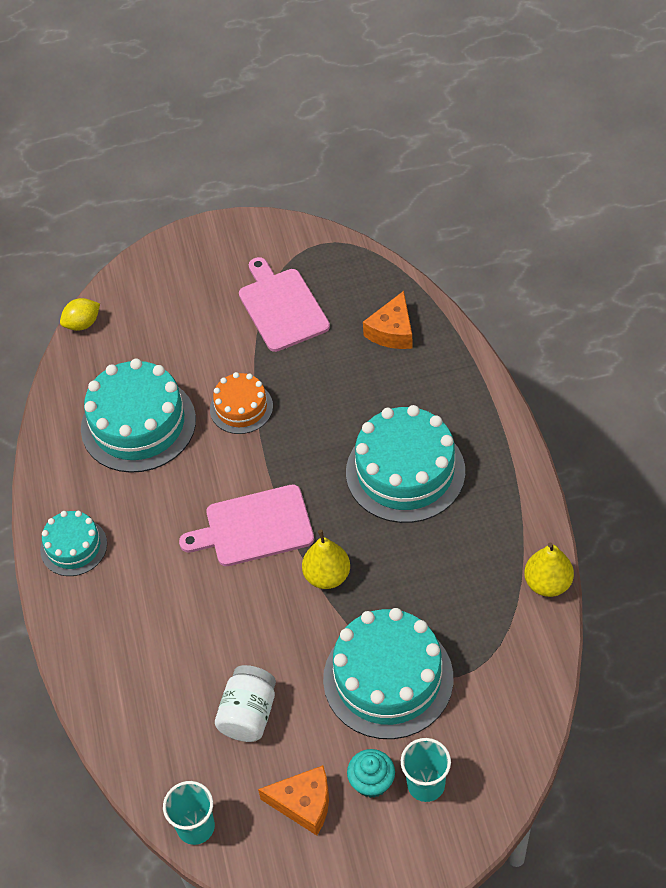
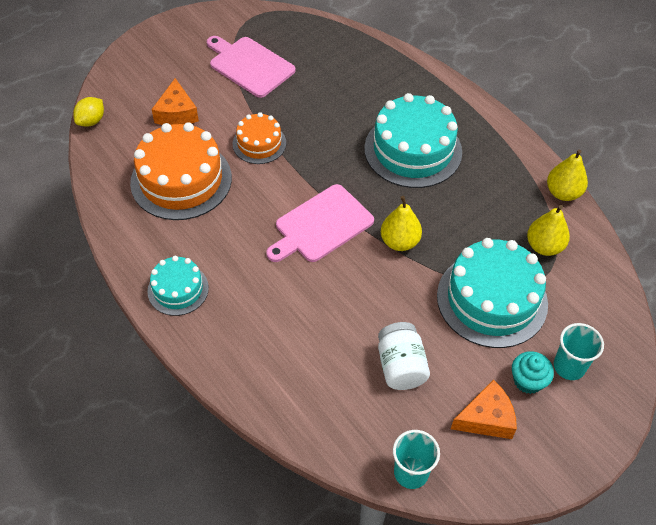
camera: 30 degrees left, 0 degrees up
turquoise cake [81,358,196,473] -> orange cake [130,122,232,220]
orange cheese [363,291,413,349] -> orange cheese moved to [151,78,199,125]
none -> yellow pear [527,205,570,256]

